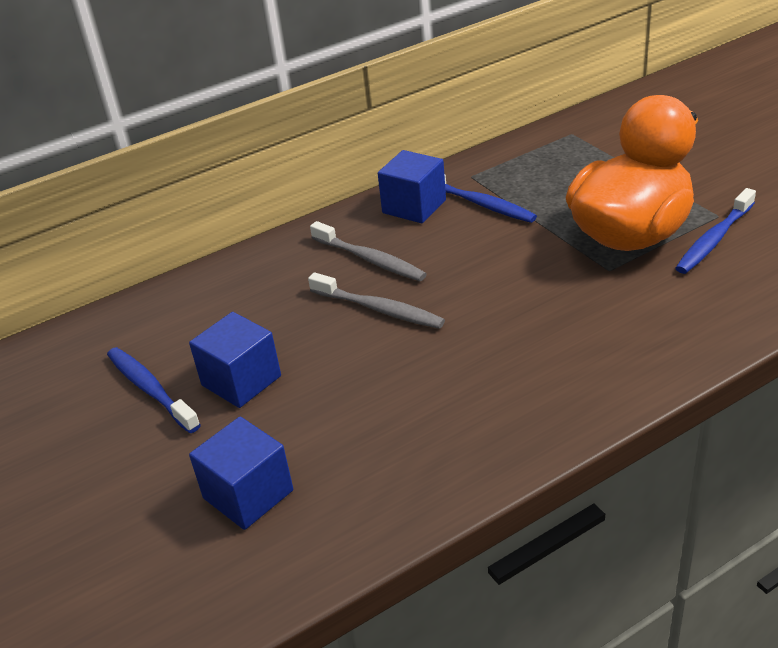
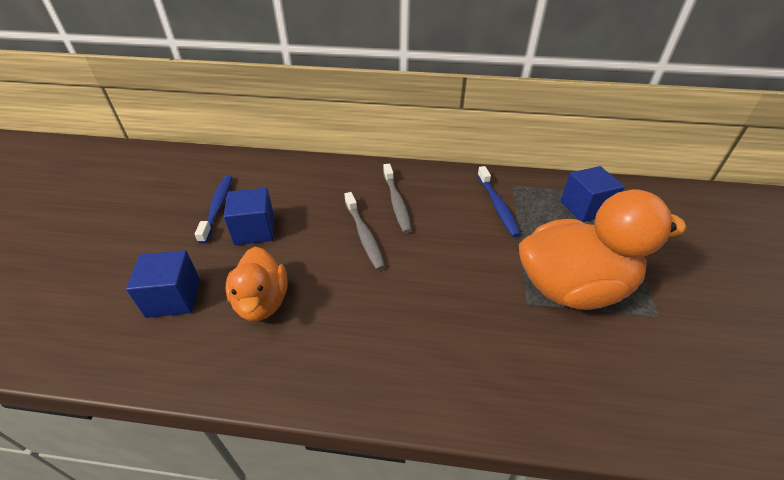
camera: 35 degrees right, 5 degrees up
blue cube [378,150,446,223] -> blue cube moved to [560,166,625,222]
blue toothbrush [675,188,756,274] -> none
none -> orange duck [226,247,288,321]

